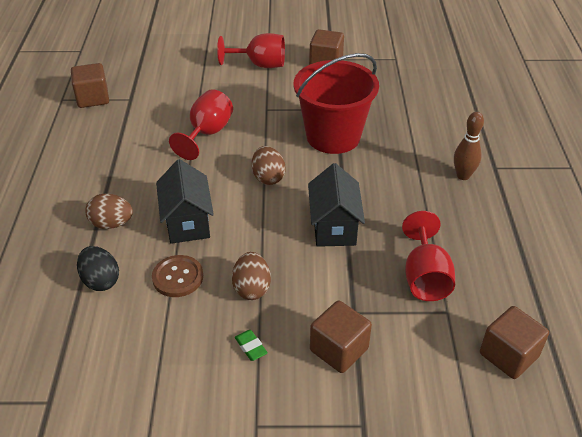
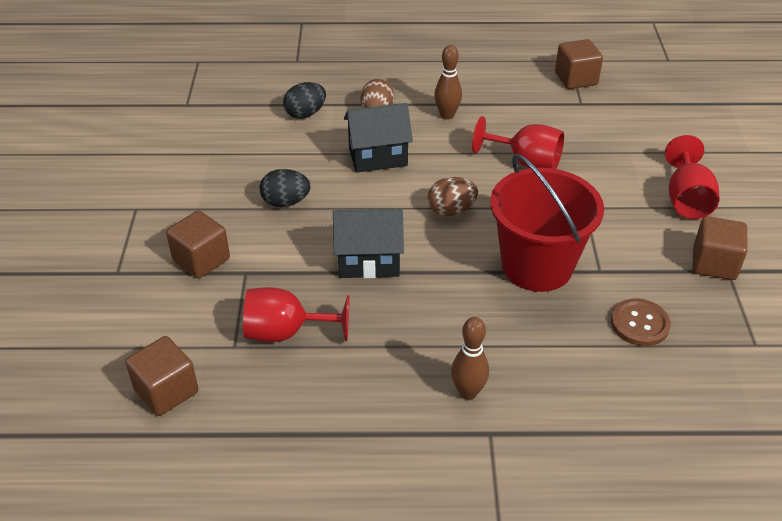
camera: 90 degrees right, 0 degrees up
brown button [152,255,203,297] -> brown button moved to [611,299,671,346]
brown egg [232,252,271,300] -> black egg [260,169,311,207]
green eraser [235,330,268,361] -> none
none -> brown bowling pin [434,45,462,120]

